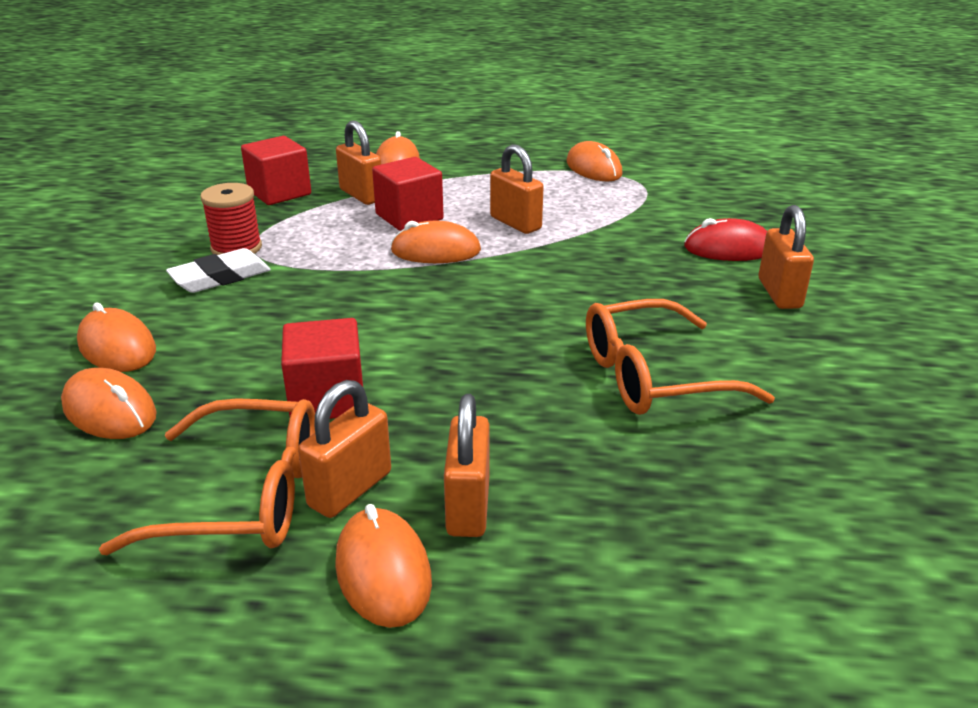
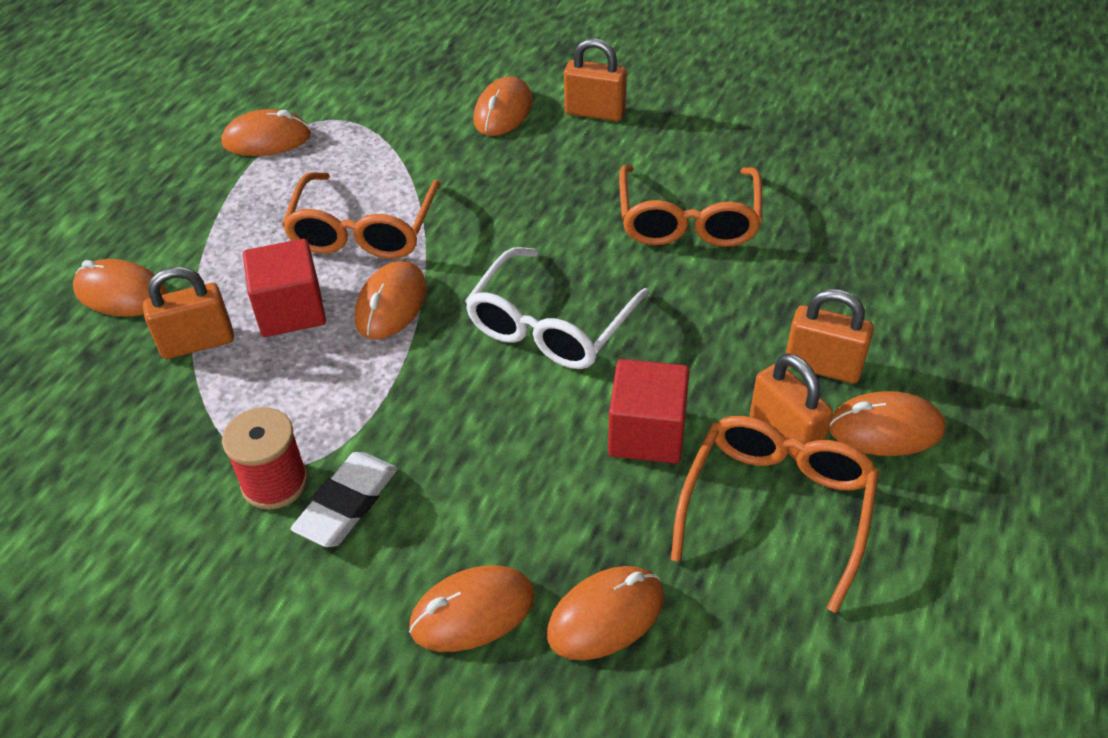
camera: 70 degrees left, 15 degrees up
white eraser [166,248,271,293] -> white eraser turned 45 degrees clockwise [290,452,398,547]
red cube [241,136,311,205] -> none
orange padlock [490,144,544,234] -> orange glasses [282,172,441,259]
red mouse [684,218,767,261] -> orange mouse [474,76,533,136]
none -> white glasses [465,247,650,369]

